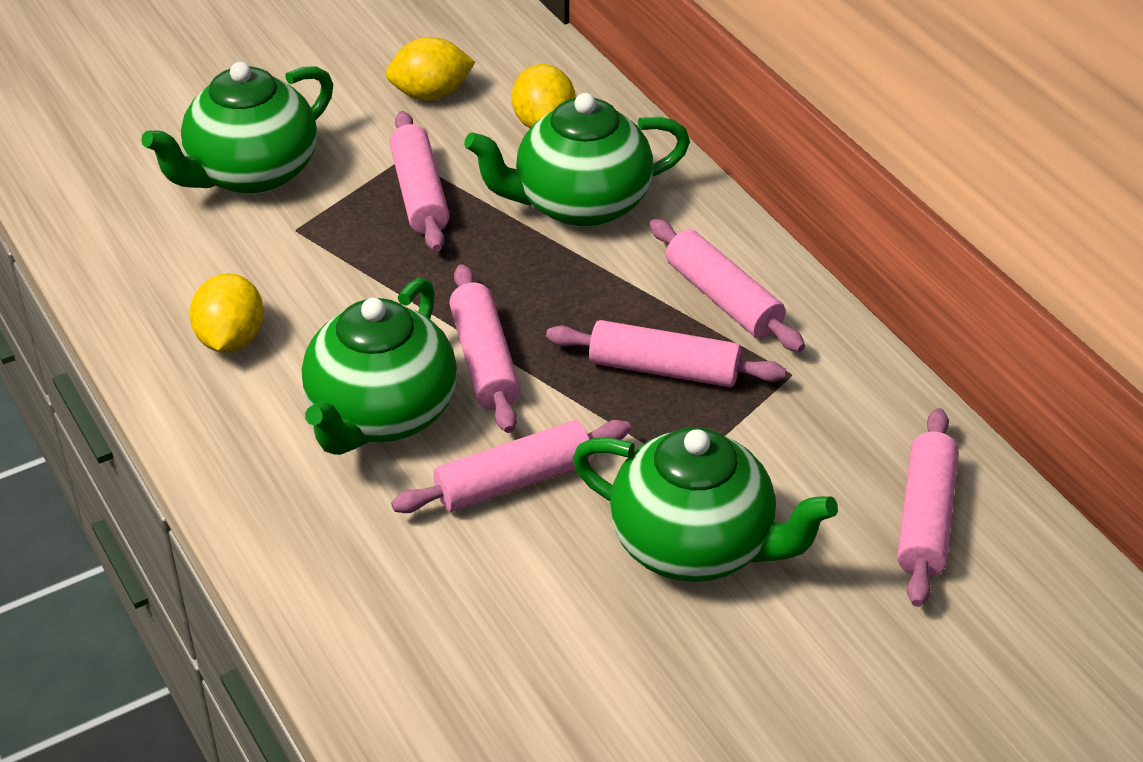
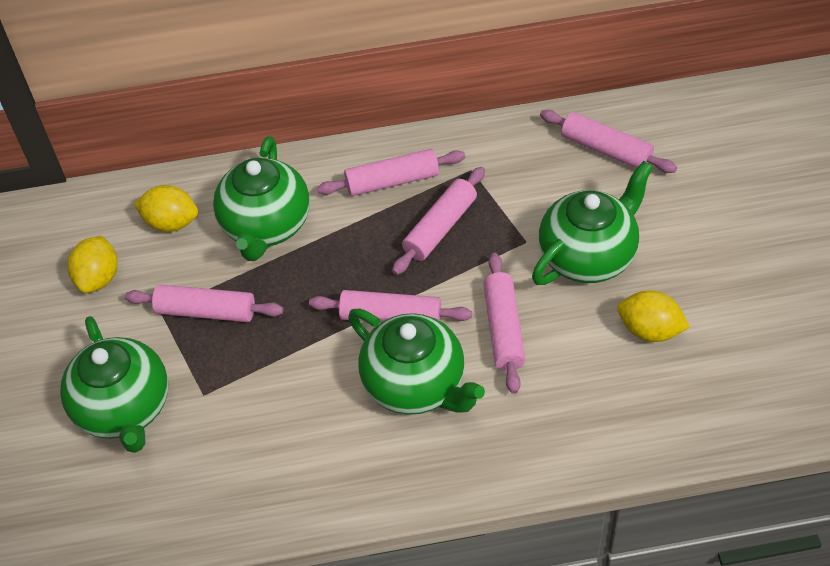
camera: 65 degrees left, 10 degrees up
yellow lemon [190,273,264,353] -> yellow lemon moved to [617,290,690,342]

